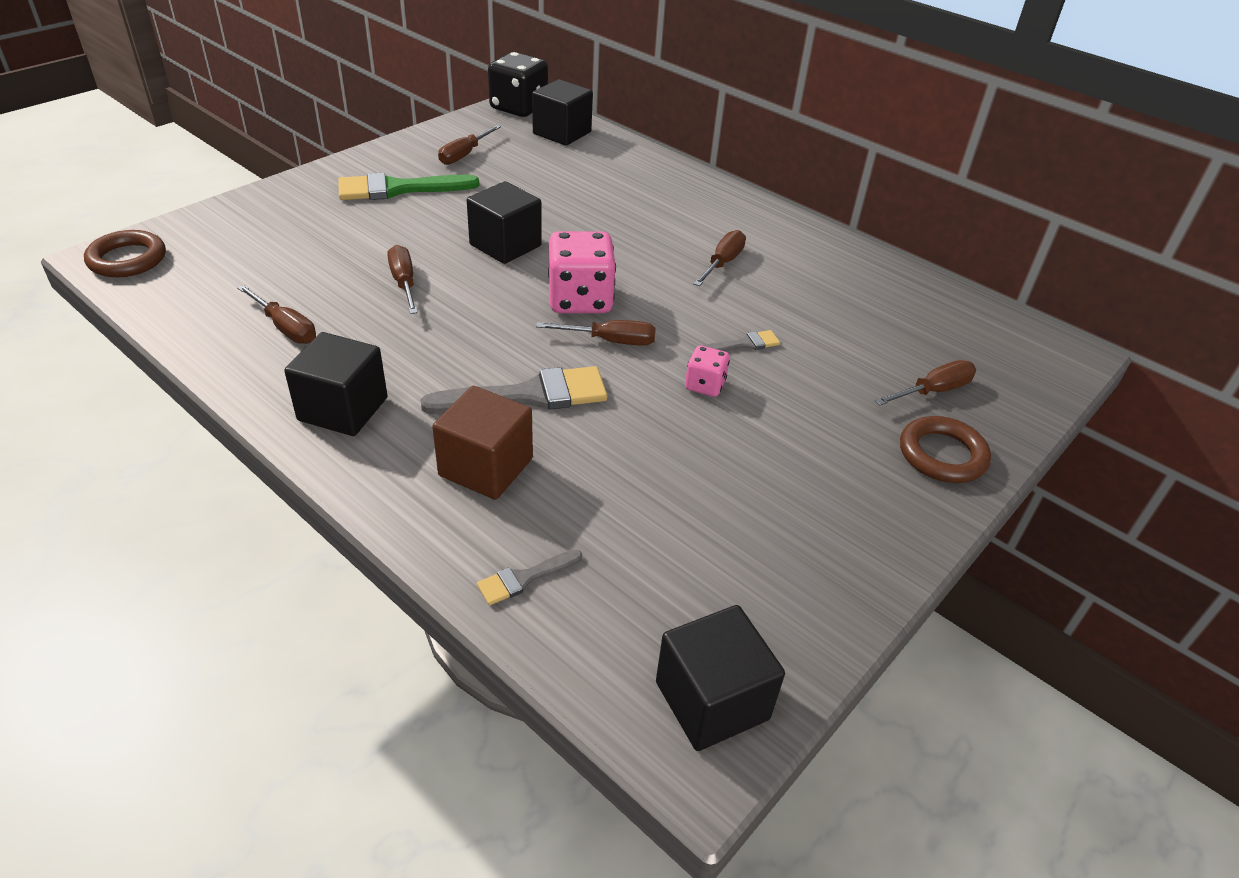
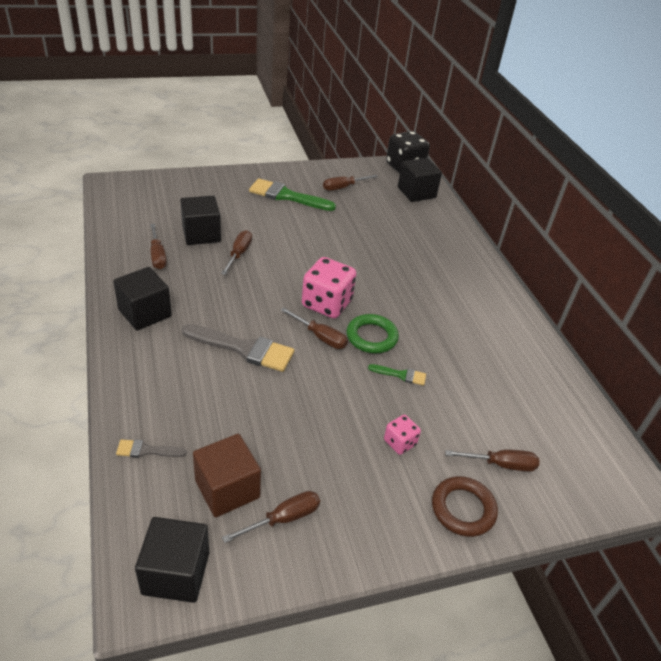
camera: 30 degrees right, 0 degrees up
brown ring [84,230,166,277] -> none
brown cube [432,386,533,500] -> brown cube moved to [193,434,261,517]
black cube [467,181,542,264] -> black cube moved to [180,196,221,245]
pink dice [685,345,730,397] -> pink dice moved to [384,415,421,455]
brown screwdriver [693,230,746,286] -> brown screwdriver moved to [222,491,320,543]
grey brush [703,330,780,352] -> green brush [368,364,426,386]
none -> green ring [347,314,399,353]

